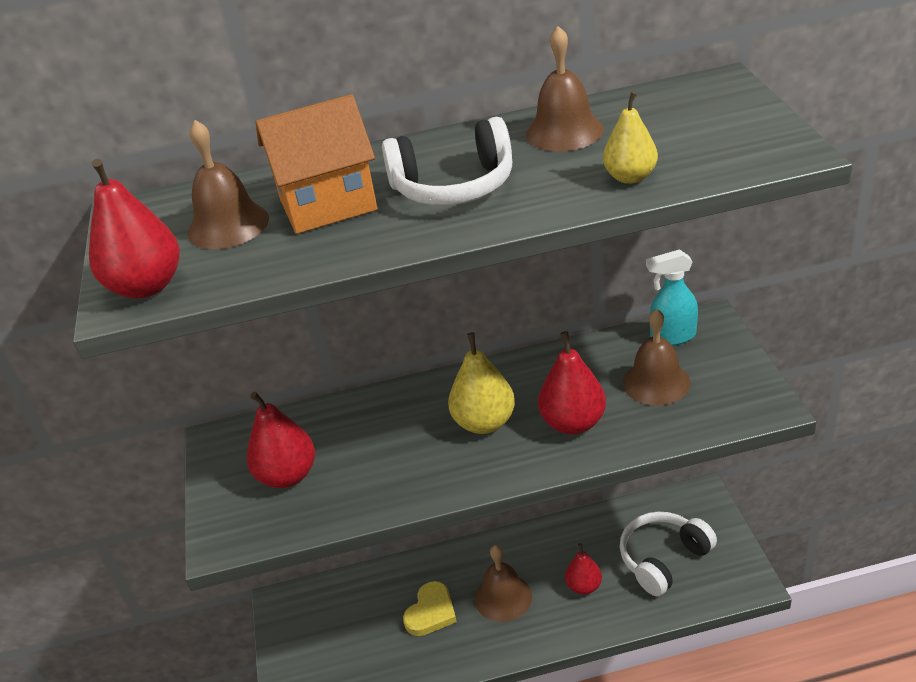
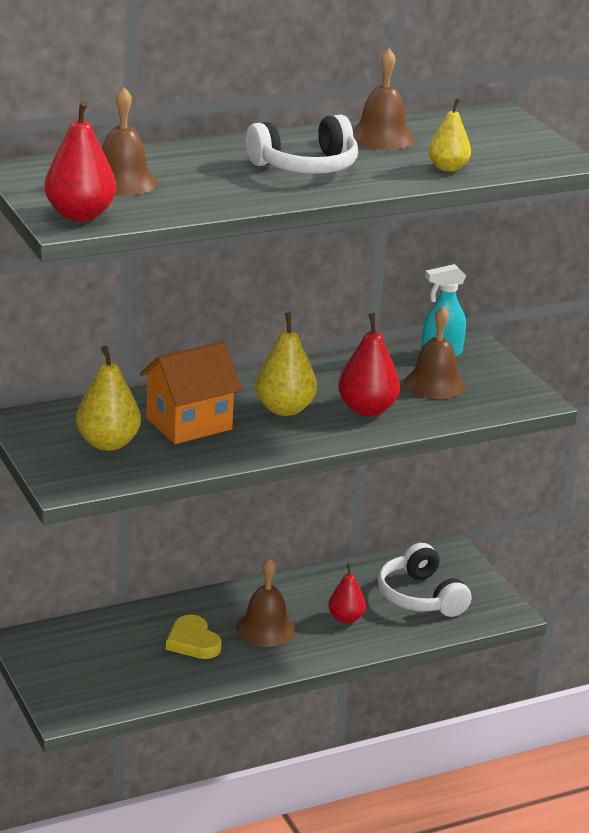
camera: 20 degrees left, 10 degrees down
red pear [246,392,315,488] -> yellow pear [76,346,141,451]
orange house [256,94,377,234] -> orange house moved to [140,341,242,444]
yellow heart [403,581,457,636] -> yellow heart turned 135 degrees clockwise [166,615,222,659]
white headphones [619,511,717,596] -> white headphones turned 60 degrees counterclockwise [378,543,471,617]

